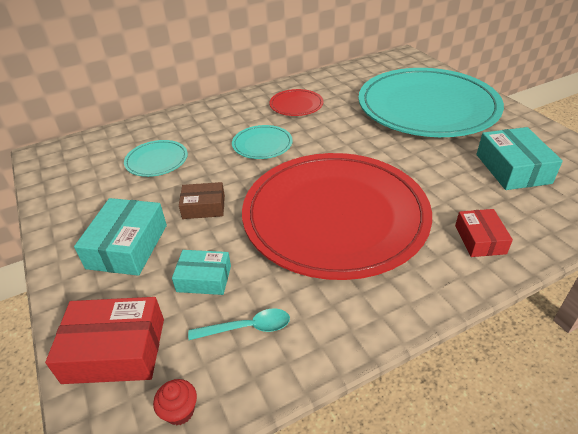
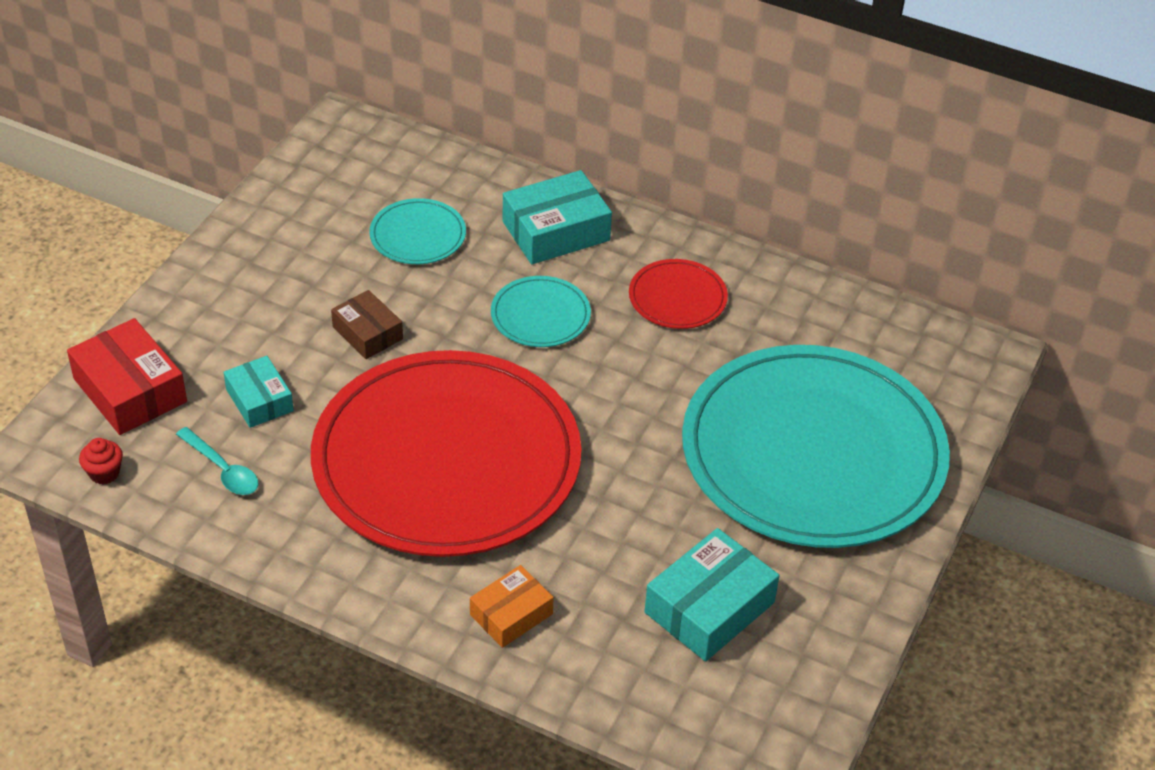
camera: 50 degrees right, 5 degrees up
turquoise box [74,198,167,276] -> turquoise box moved to [503,170,612,264]
red box [455,209,513,257] -> orange box [470,565,554,648]

